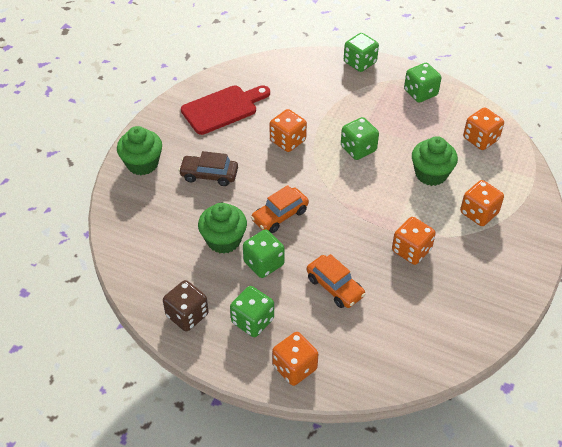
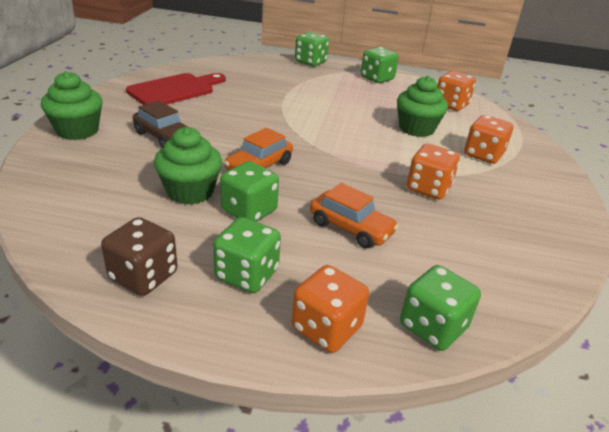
camera: 15 degrees left, 15 degrees down
brown car [178,151,238,186] -> brown car turned 135 degrees counterclockwise [133,100,188,148]
orange dice [270,109,307,152] -> none
green dice [341,117,379,160] -> green dice moved to [400,265,481,351]

